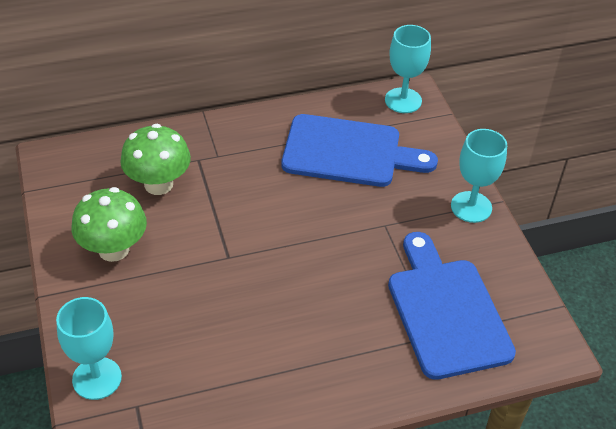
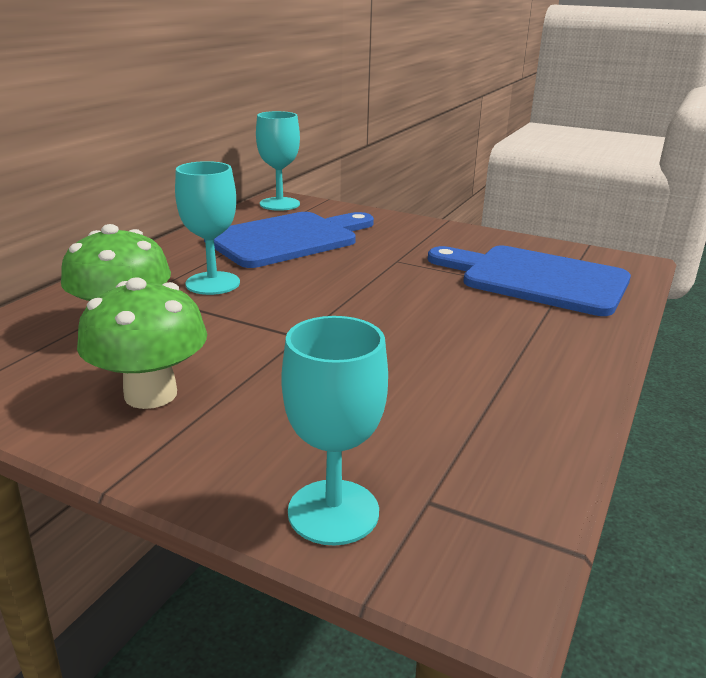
camera: 45 degrees left, 20 degrees down
turquoise goblet [451,129,507,223] -> turquoise goblet moved to [175,161,240,295]

